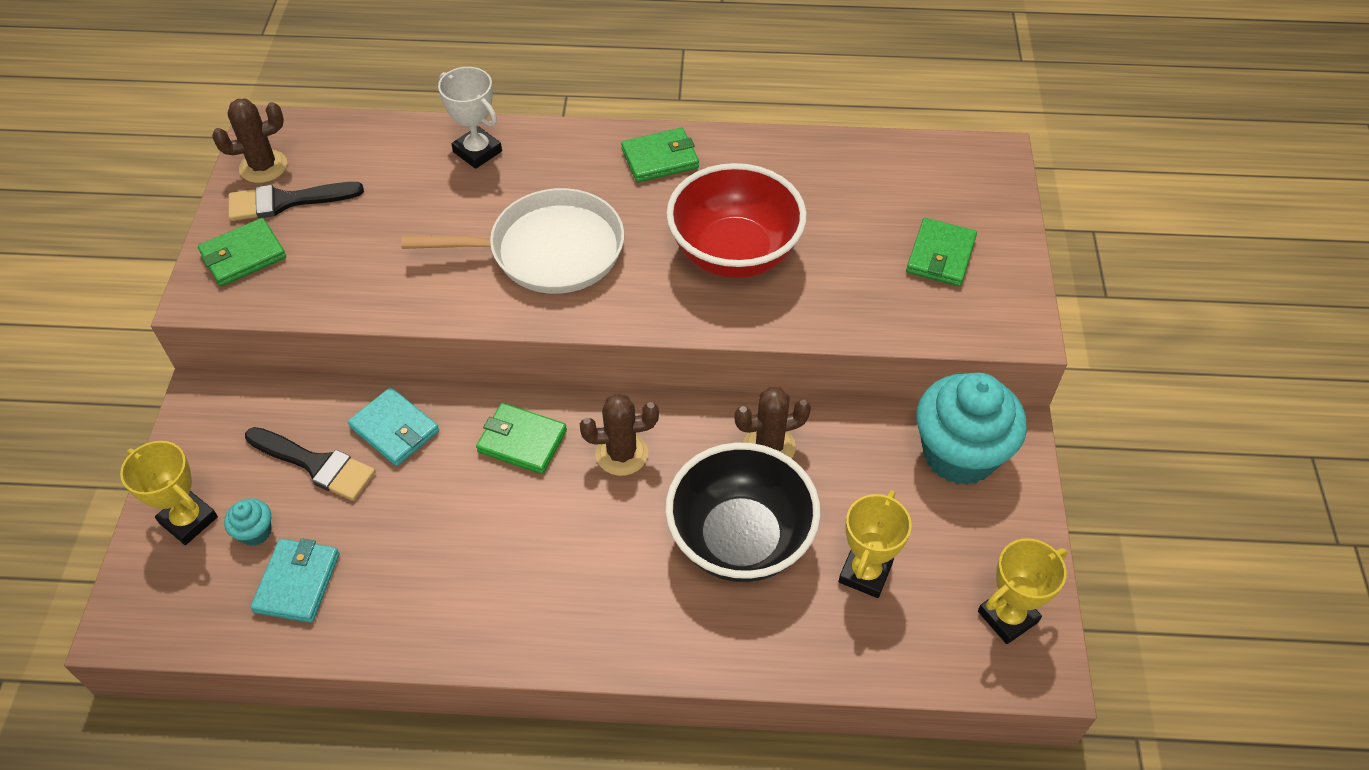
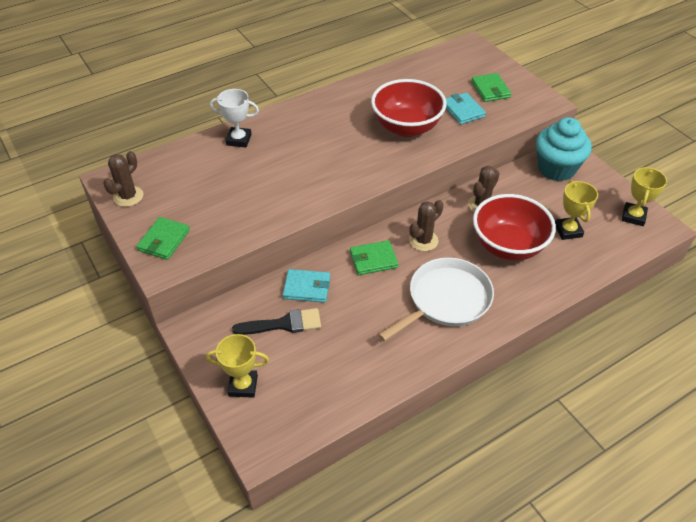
camera: 35 degrees left, 5 degrees down
turquoise cupcake [224,498,271,546] -> none
black brush [229,182,364,221] -> none
turquoise wallet [250,538,340,623] -> turquoise wallet moved to [446,93,486,125]
white pan [401,188,624,294] -> white pan moved to [378,258,494,342]
green wallet [621,128,699,182] -> none
black bowl [665,443,821,582] -> red bowl [473,194,556,261]

